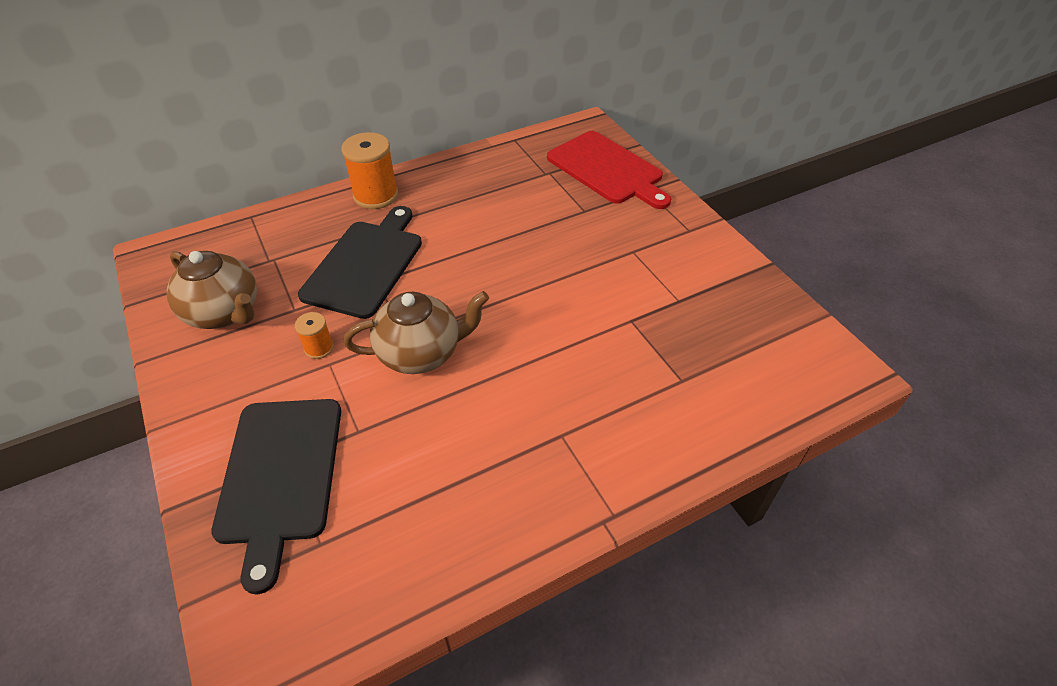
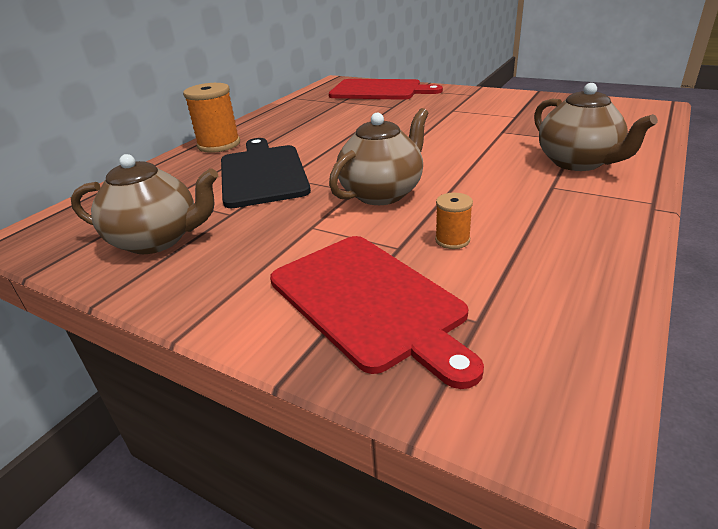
camera: 30 degrees left, 15 degrees down
black cutting board [211,399,341,594] -> red cutting board [270,236,484,389]
orange spool [295,312,334,359] -> orange spool moved to [435,193,473,249]
none -> brown teapot [534,83,658,171]

